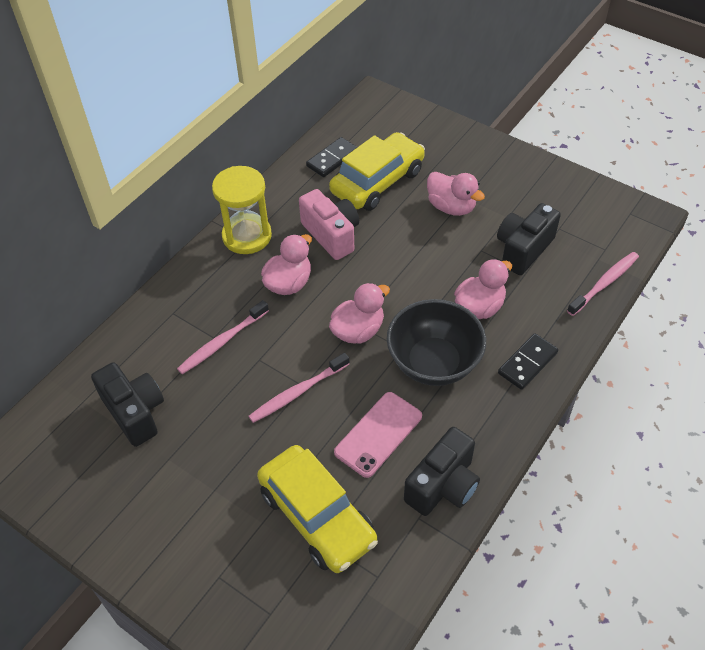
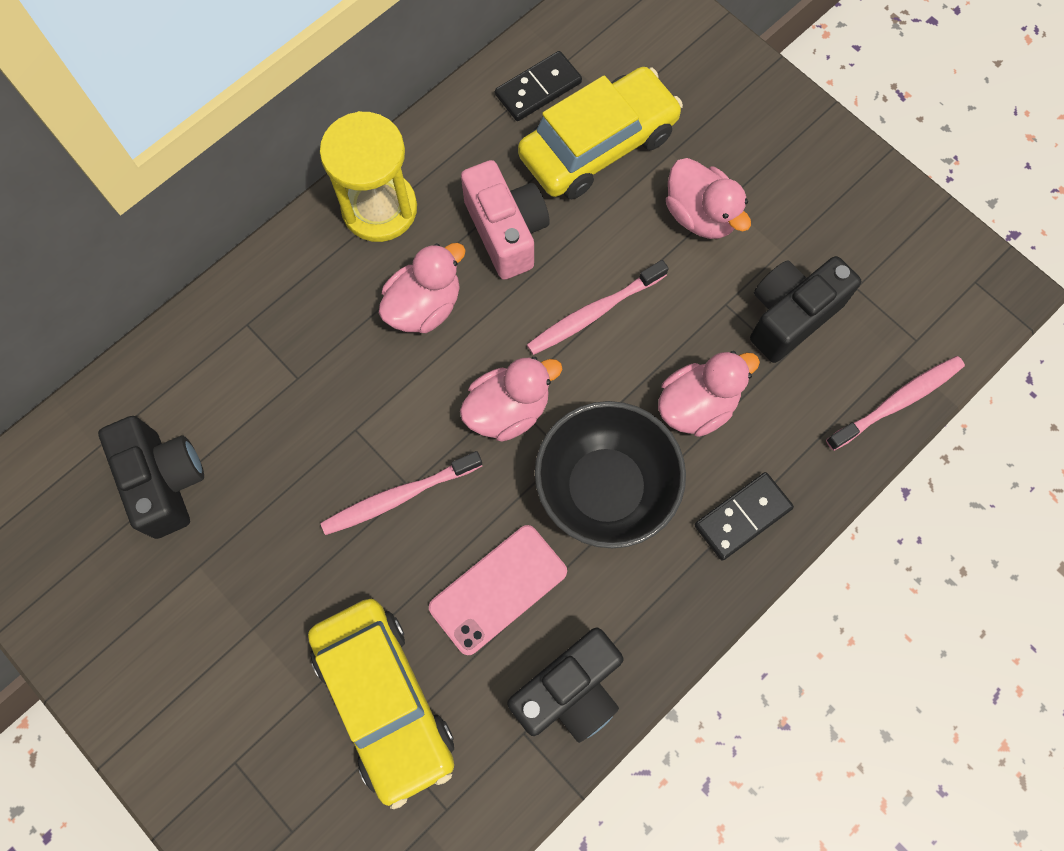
camera: 10 degrees right, 20 degrees up
pink toothbrush [177,300,269,374] -> pink toothbrush moved to [527,260,669,355]

